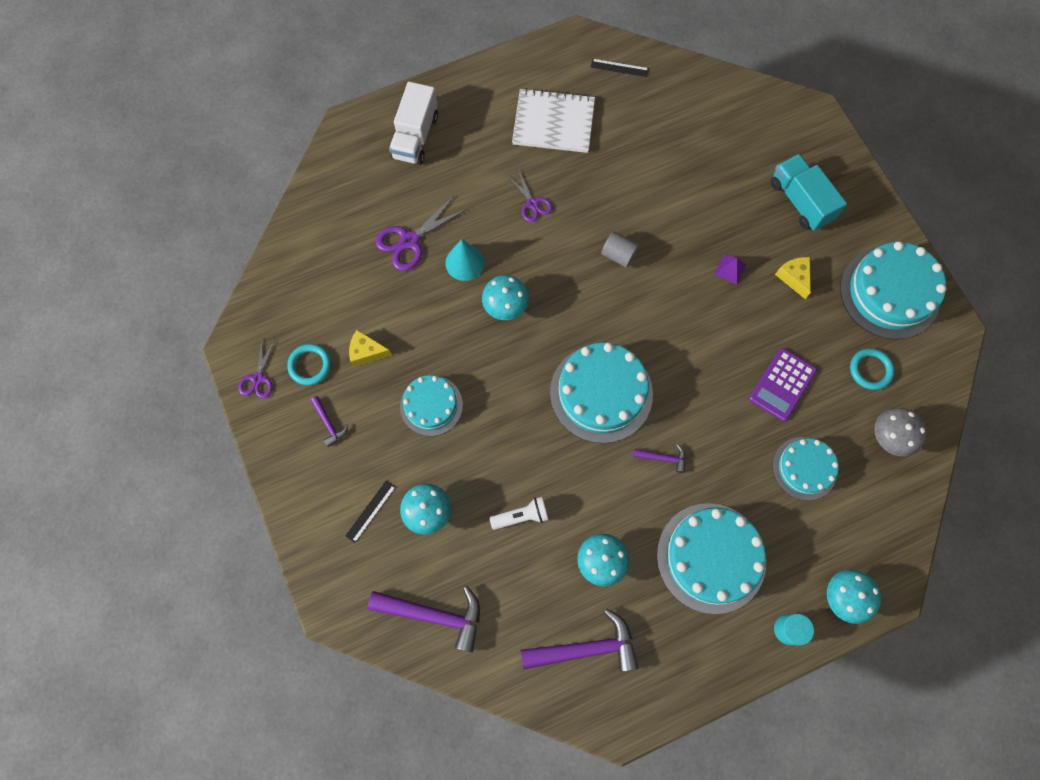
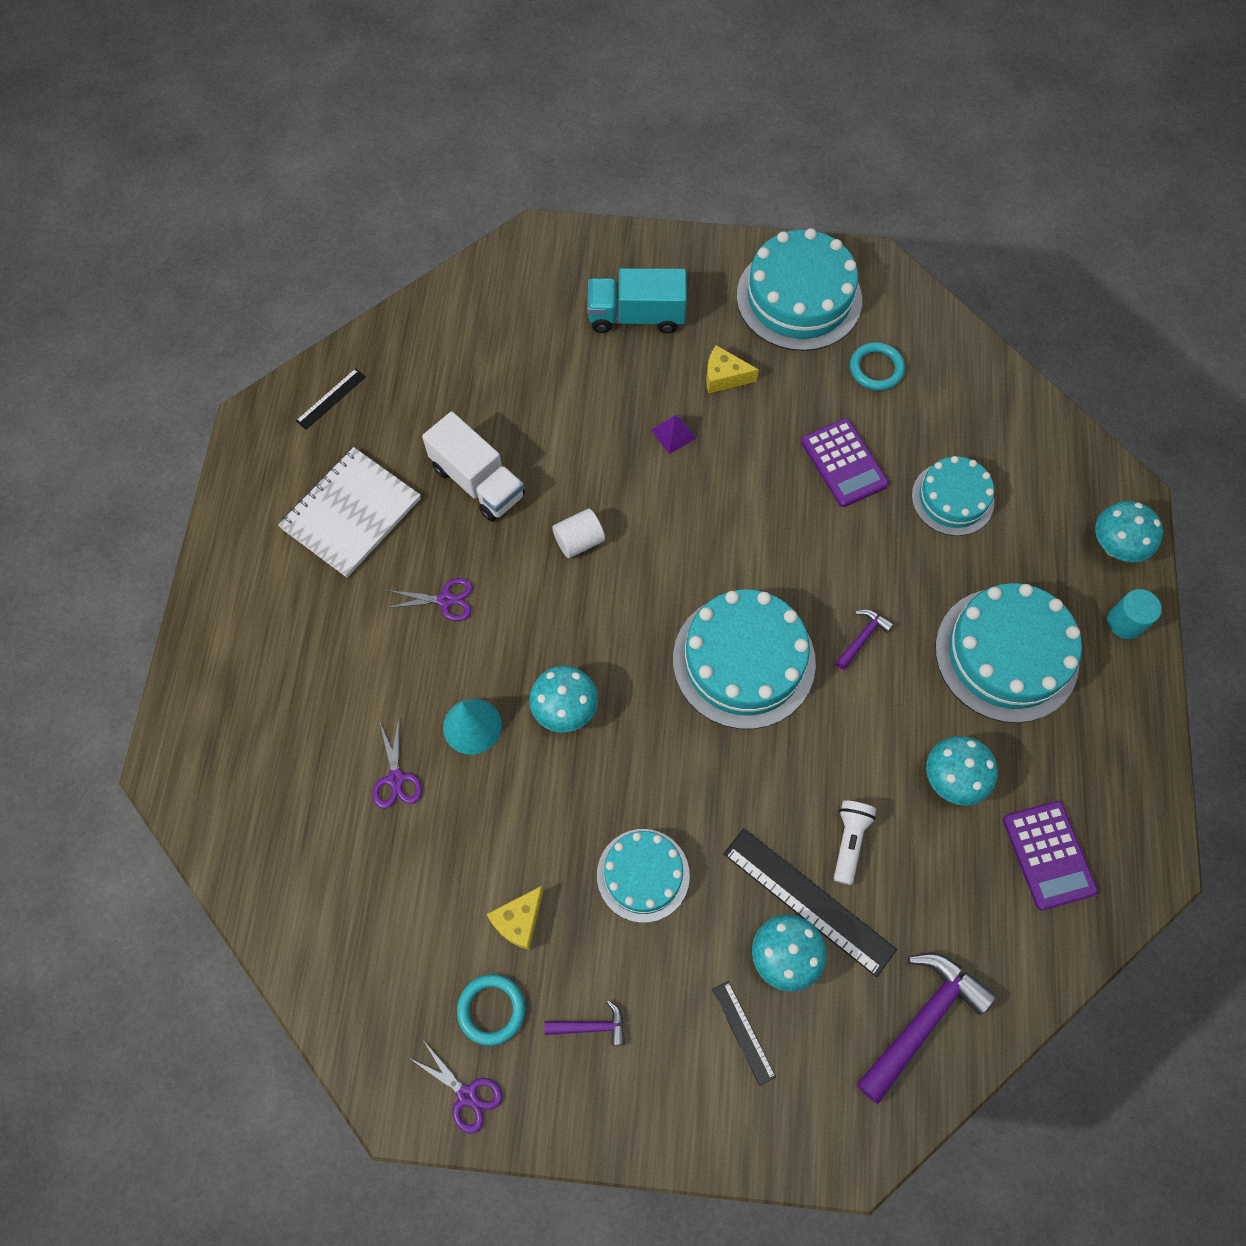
camera: 60 degrees left, 5 degrees down
purple scissors [375,195,468,271] -> purple scissors [372,718,422,809], size x0.62
white truck [389,82,438,165] -> white truck moved to [422,411,525,522]
purple hammer [521,609,639,672] -> purple calculator [1003,801,1098,911]
grey cylinder [601,231,639,268] -> white cylinder [552,508,605,558]
grey mushroom [874,408,927,456] -> none
none -> black ruler [724,828,897,977]

